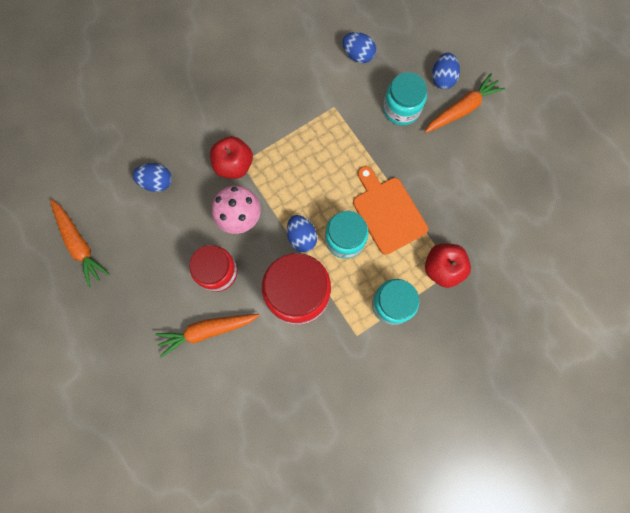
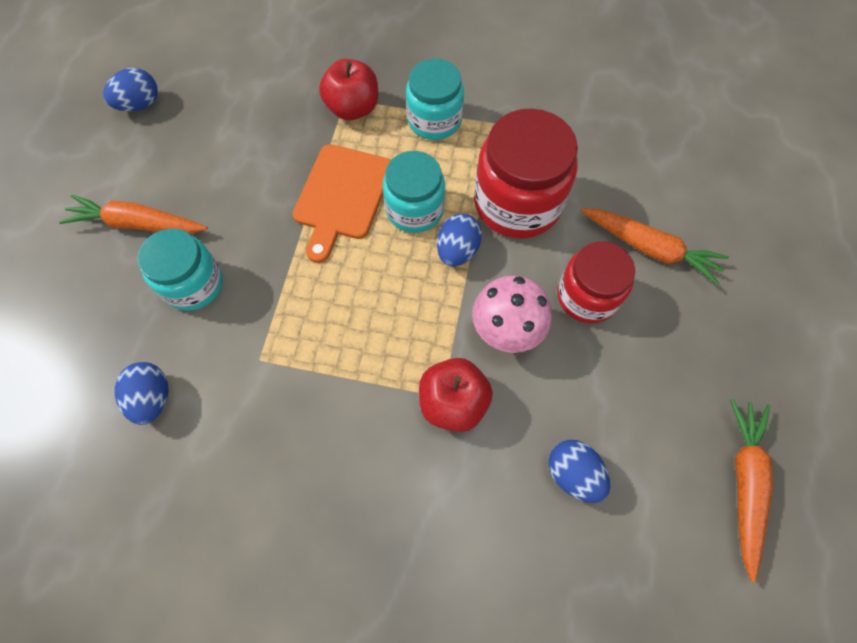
camera: 135 degrees left, 10 degrees down
blue egg [432,53,460,89] -> blue egg moved to [103,68,158,111]

